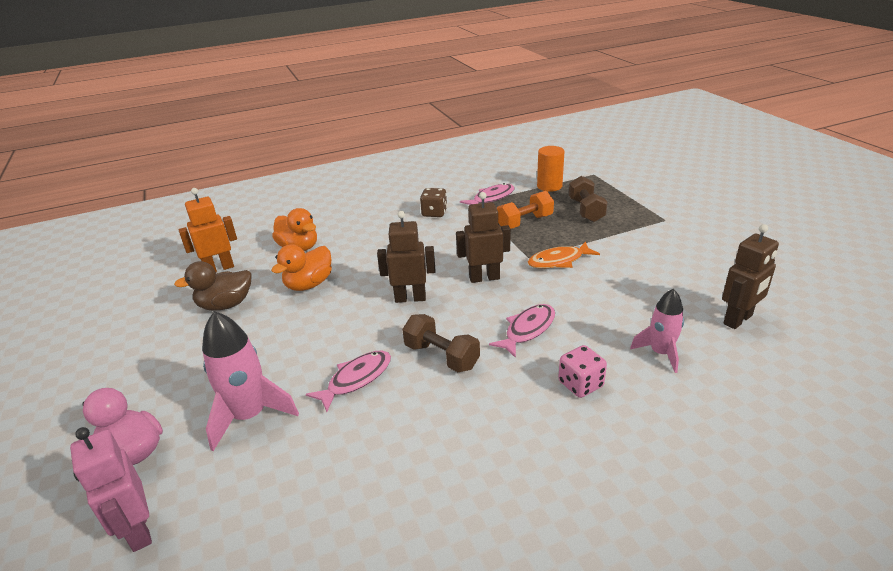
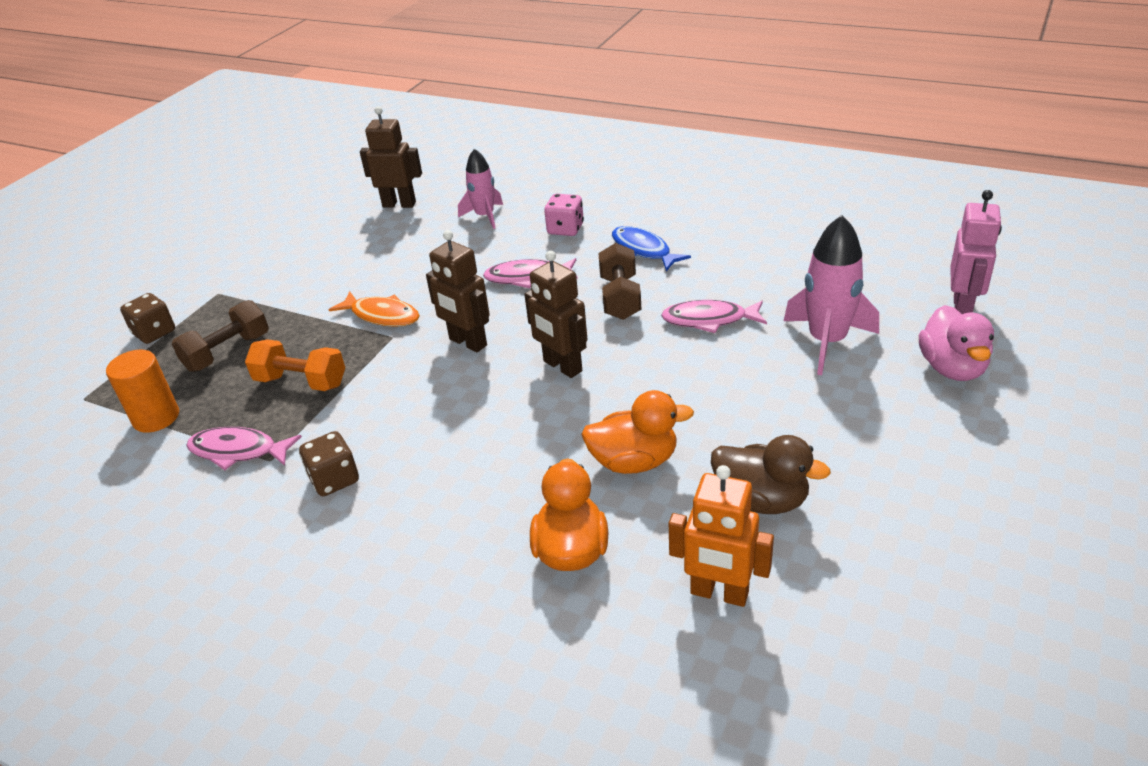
camera: 130 degrees left, 5 degrees up
none -> brown dice [120,293,175,344]
none -> blue fish [612,226,691,271]

